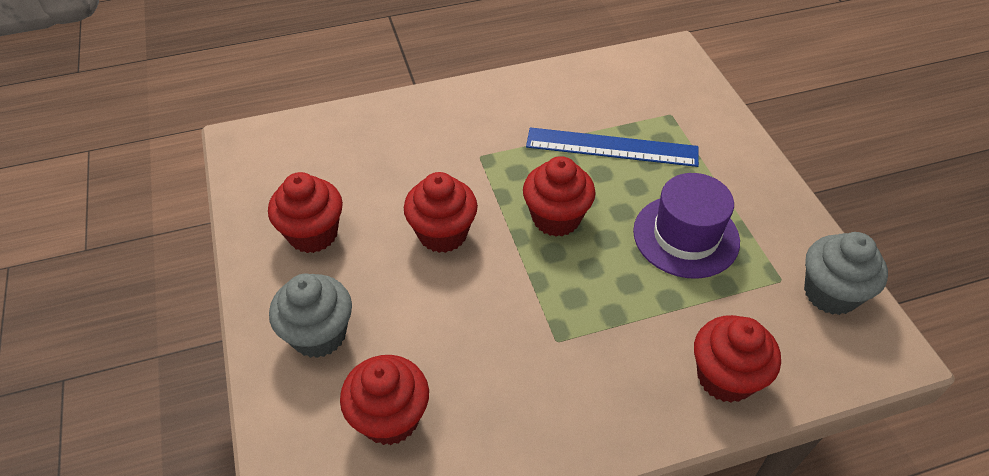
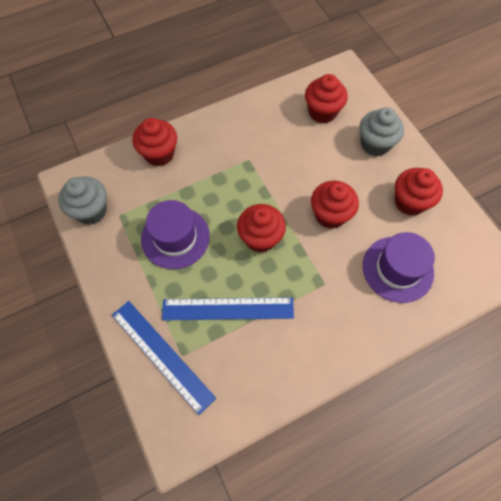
camera: 170 degrees right, 15 degrees up
none -> blue ruler [112,301,216,415]
none -> purple hat [363,232,435,303]

